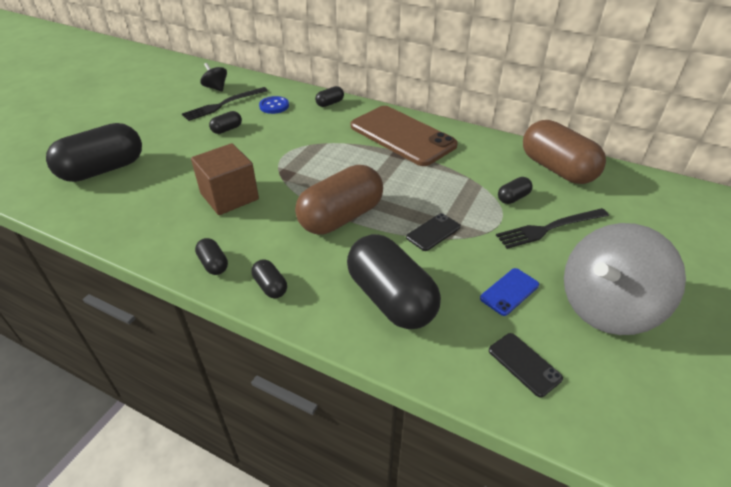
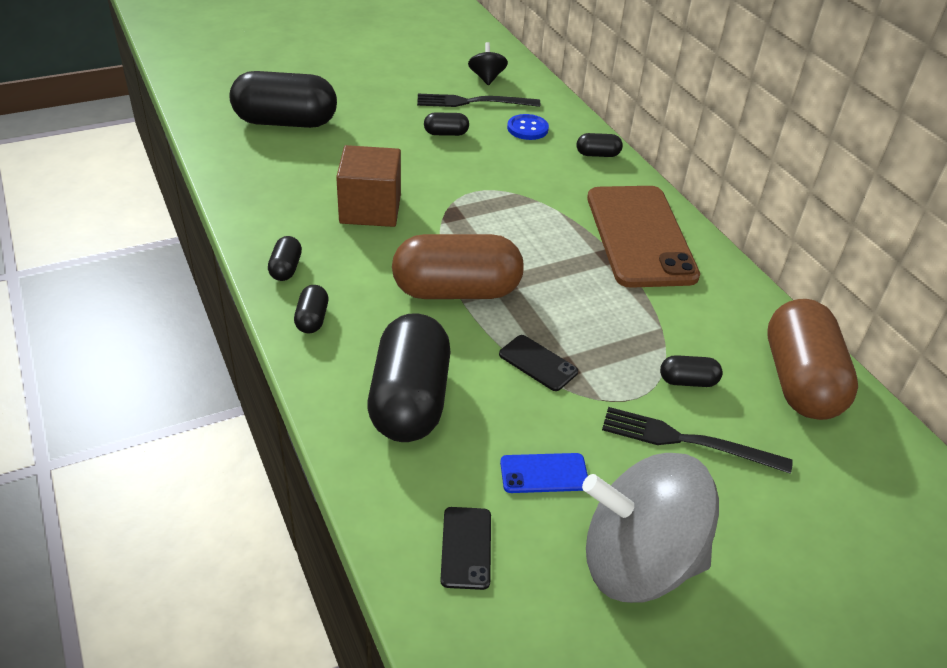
camera: 35 degrees right, 0 degrees up
black phone [406,213,461,251] -> black phone turned 45 degrees clockwise [499,335,578,391]

